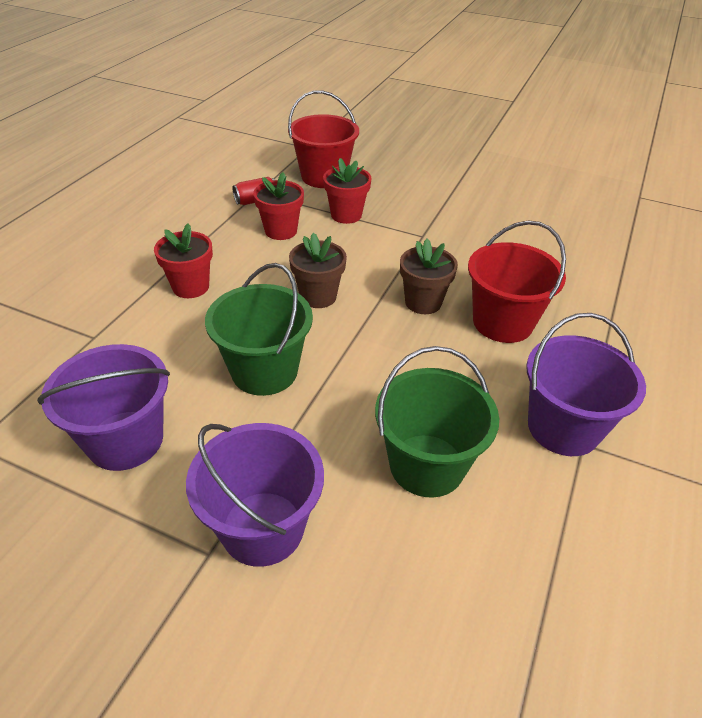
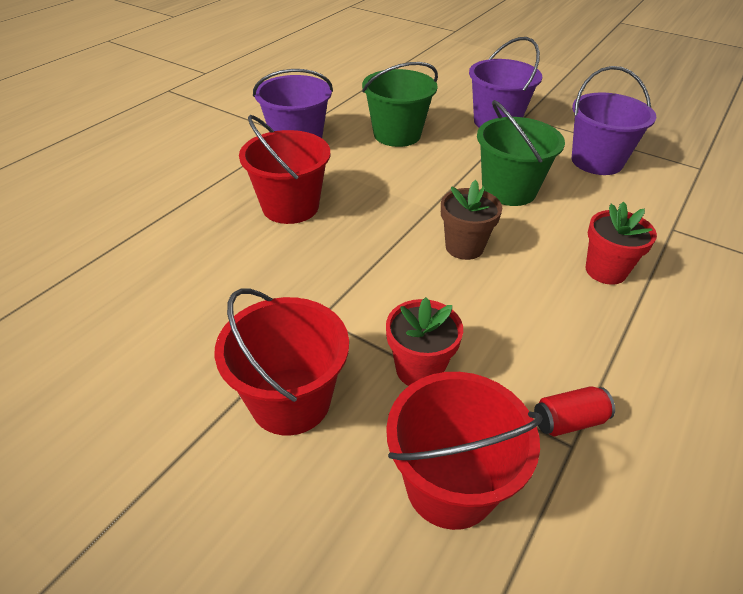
camera: 170 degrees left, 0 degrees up
red flower pot [253,172,304,240] -> none
brown flower pot [400,239,458,314] -> none
none -> red bucket [215,288,349,436]

